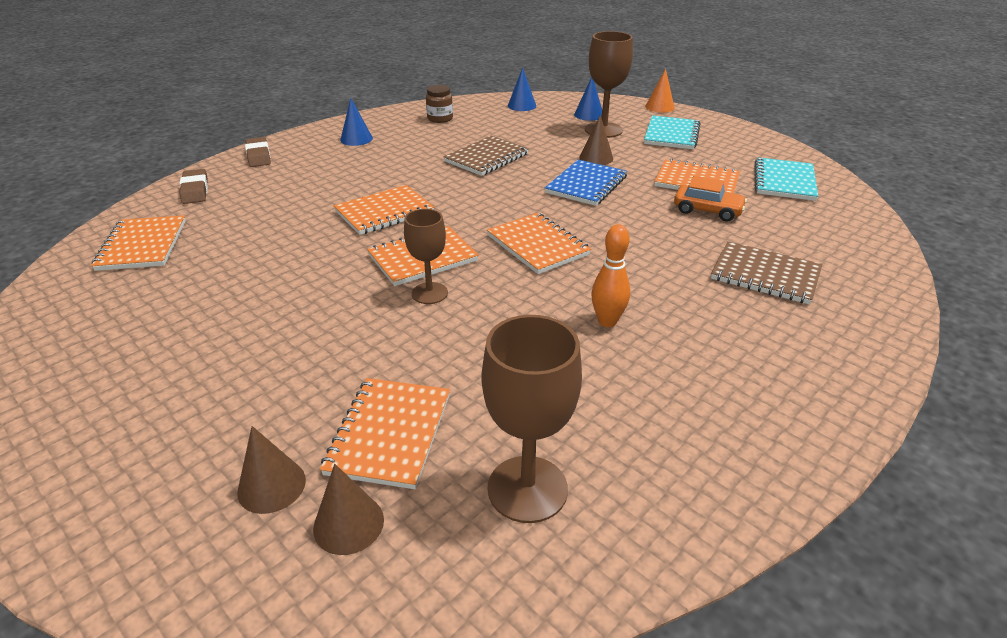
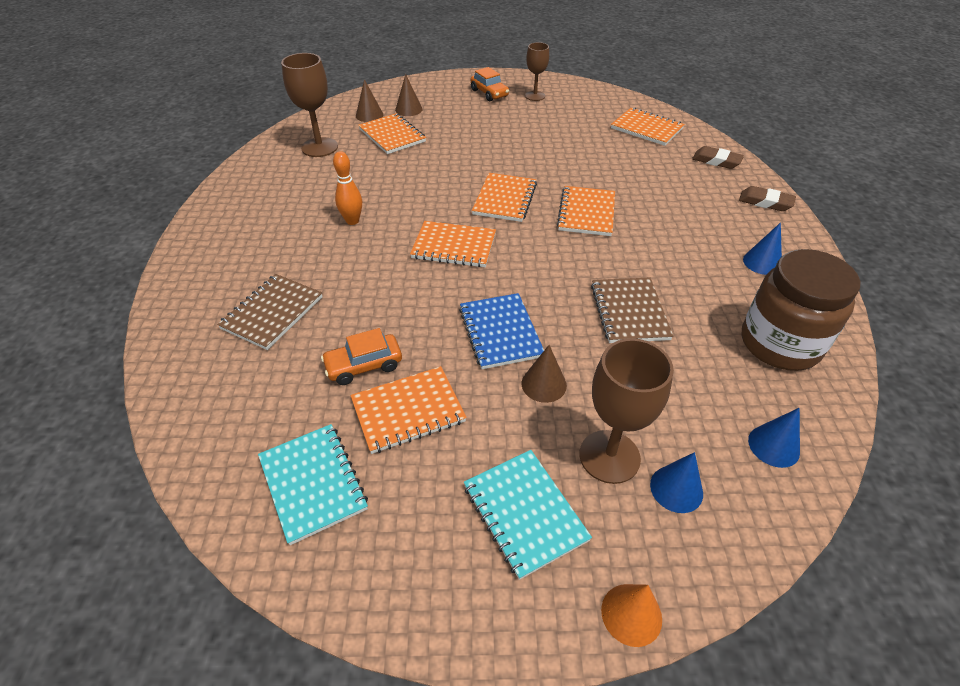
camera: 135 degrees right, 10 degrees up
brown goblet [404,209,448,304] -> brown goblet moved to [525,42,549,101]
brown jar [426,85,453,123] -> brown jar [742,249,861,371], size x2.17
brown notebook [711,241,822,305] -> brown notebook turned 45 degrees counterclockwise [217,274,323,350]
none -> orange car [471,67,509,101]

